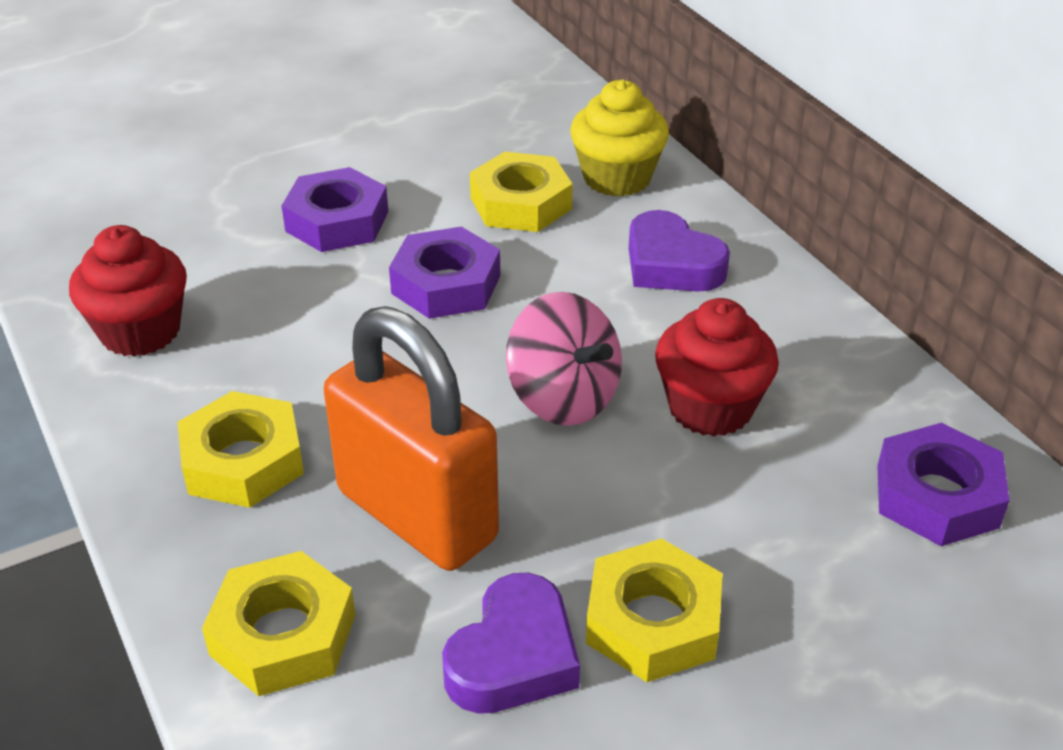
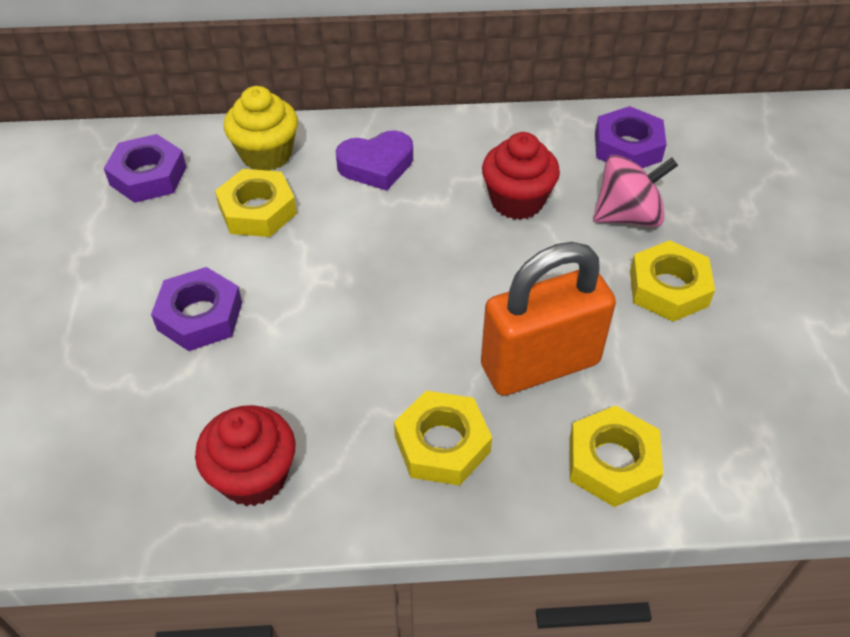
camera: 65 degrees left, 10 degrees up
purple nut [389,226,500,319] -> purple nut moved to [104,134,187,203]
purple heart [442,573,580,714] -> none
pink spinning top [506,292,622,426] -> pink spinning top moved to [593,155,678,227]

